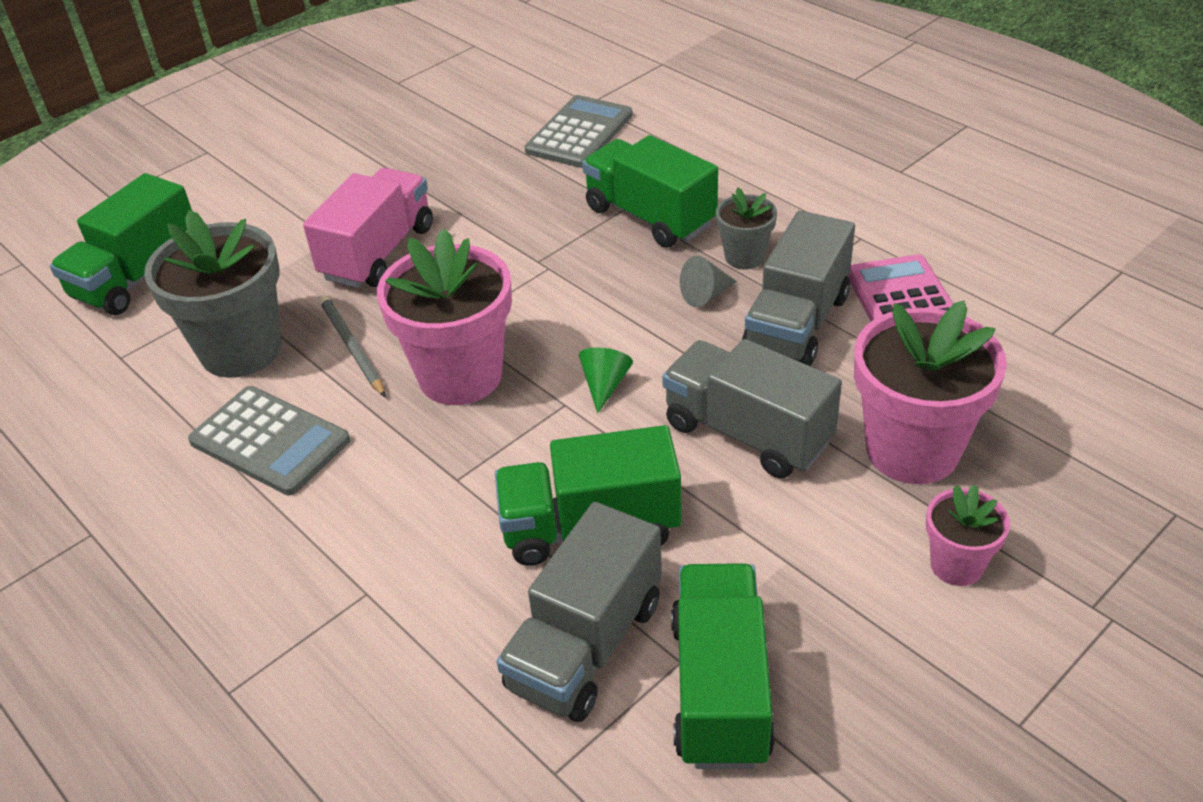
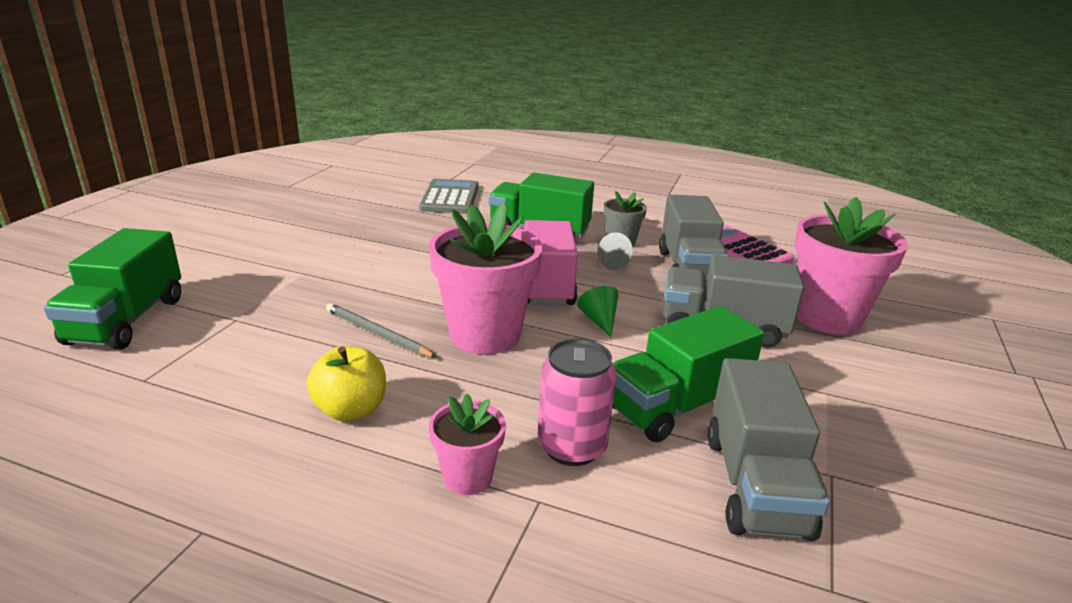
camera: 30 degrees left, 15 degrees down
grey flower pot [144,210,281,378] -> none
grey calculator [188,386,350,495] -> yellow apple [307,346,386,421]
pink truck [303,168,433,288] -> pink truck moved to [524,220,578,306]
green truck [671,563,775,769] -> none
pink flower pot [926,485,1010,586] -> pink flower pot moved to [429,394,506,495]
none -> pink can [538,339,617,466]

